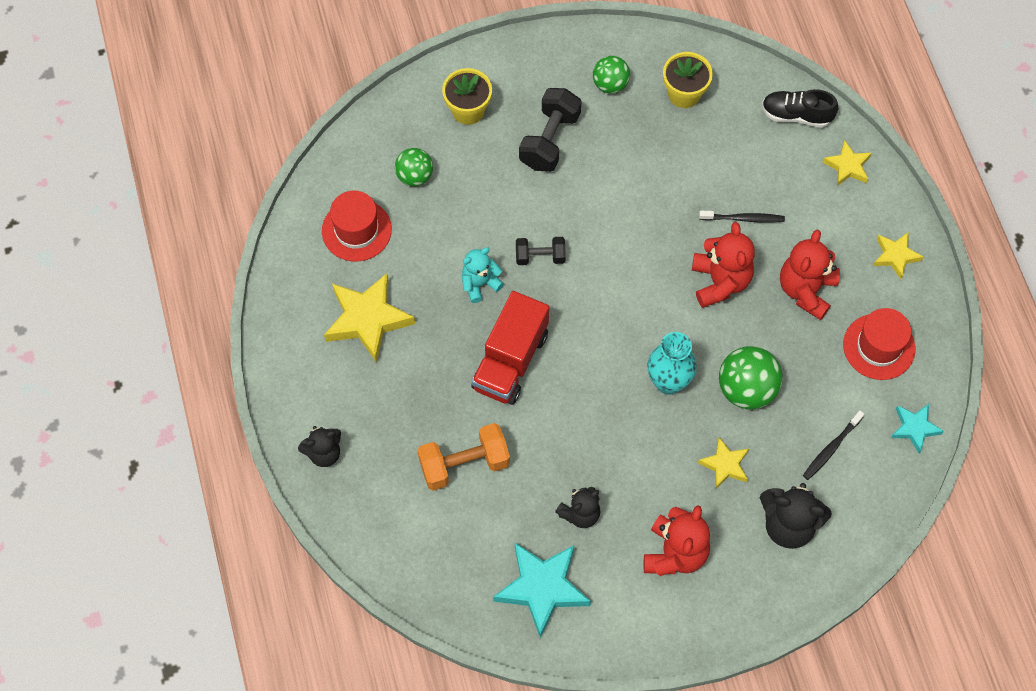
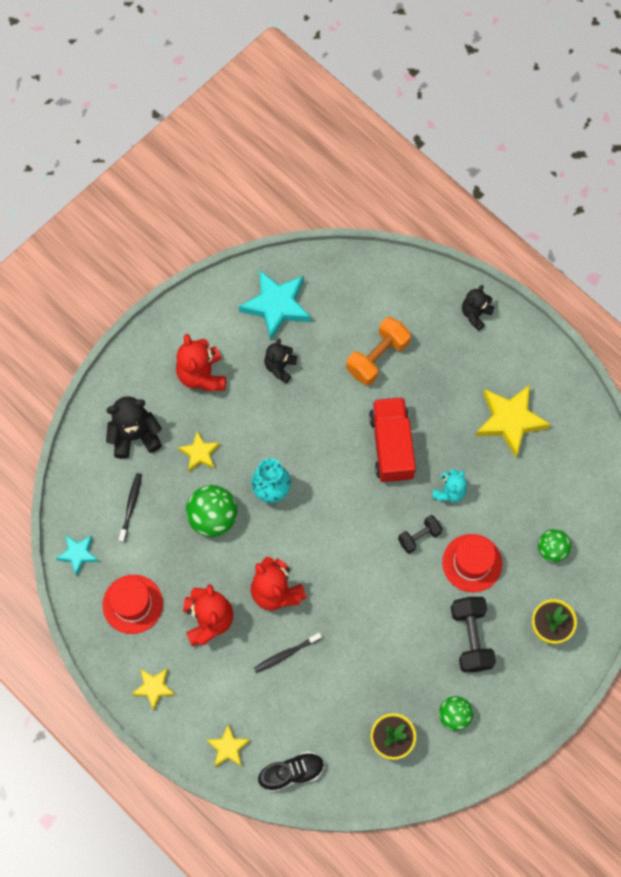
camera: 150 degrees right, 5 degrees up
red hat [322,191,392,262] -> red hat moved to [442,534,502,593]

